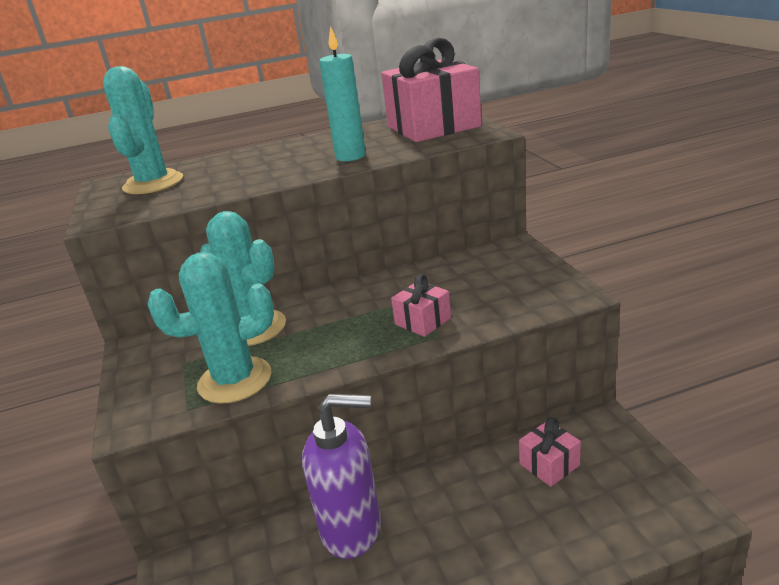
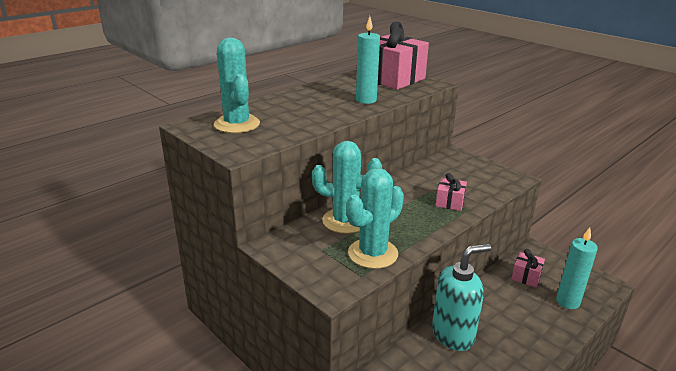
camera: 30 degrees left, 0 degrees up
purple soap dispenser [302,394,381,559] -> turquoise soap dispenser [432,244,491,351]
none -> turquoise candle [556,227,598,309]

